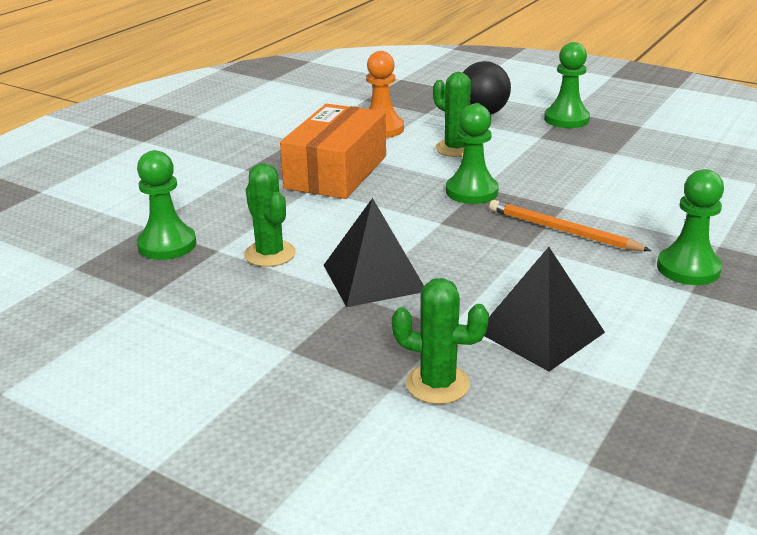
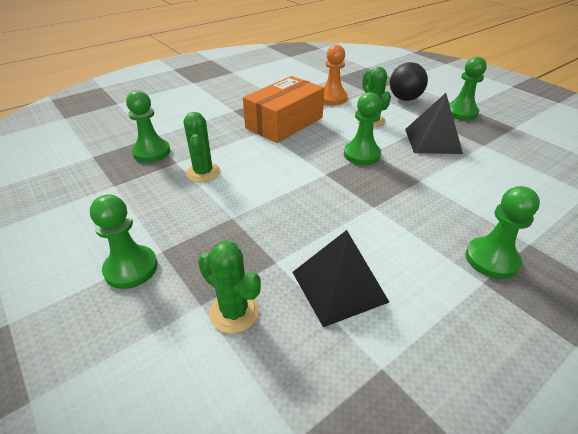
camera: 20 degrees right, 10 degrees up
black pyramid [324,198,424,307] -> black pyramid moved to [405,93,463,154]
orange pencil [489,200,651,251] -> none
none -> green pawn [90,194,158,289]

